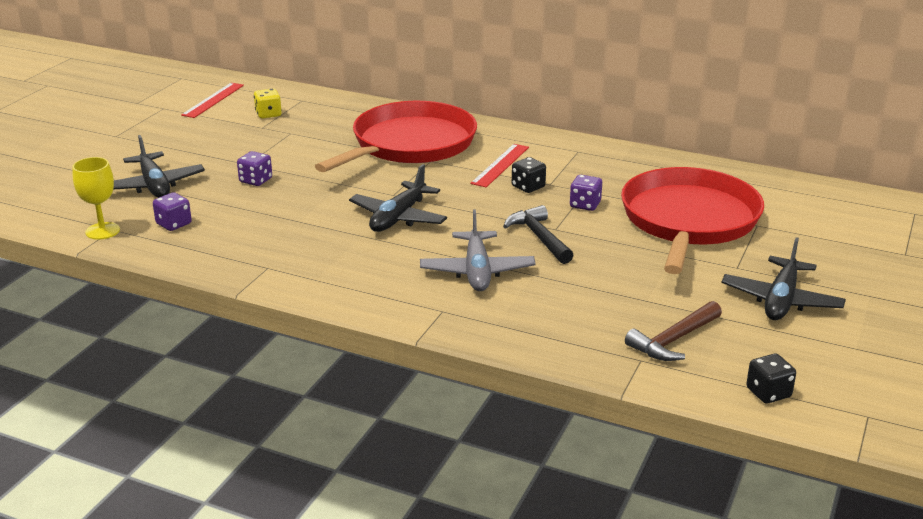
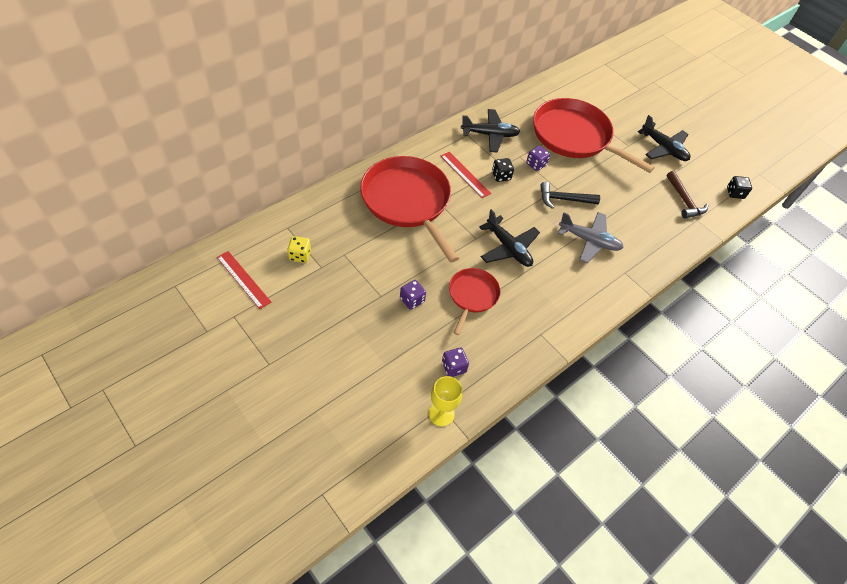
camera: 70 degrees left, 25 degrees up
black plane [113,135,205,198] -> black plane moved to [461,109,521,152]
none -> red pan [449,268,500,335]

